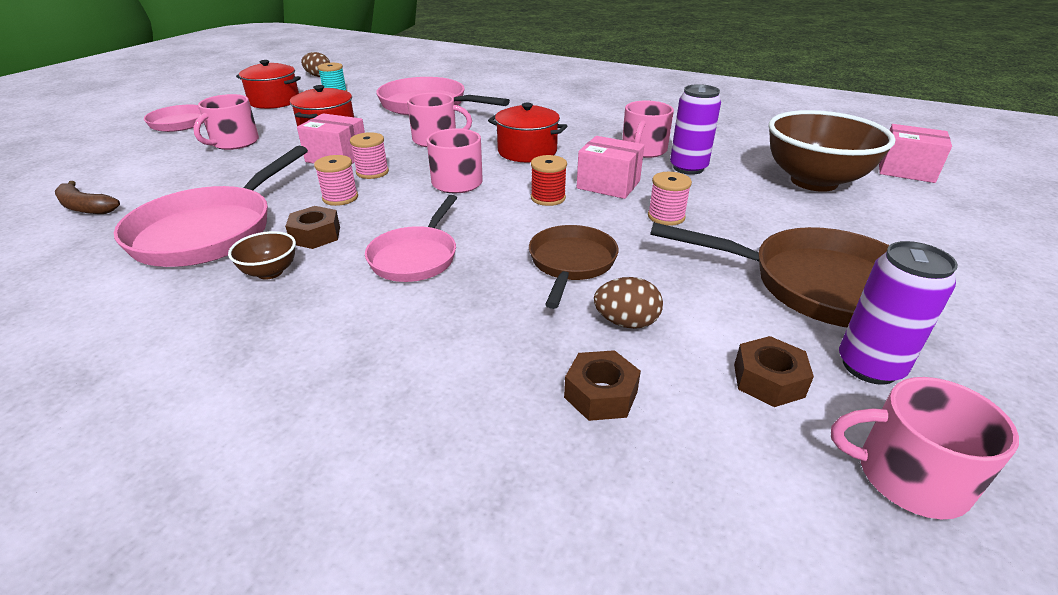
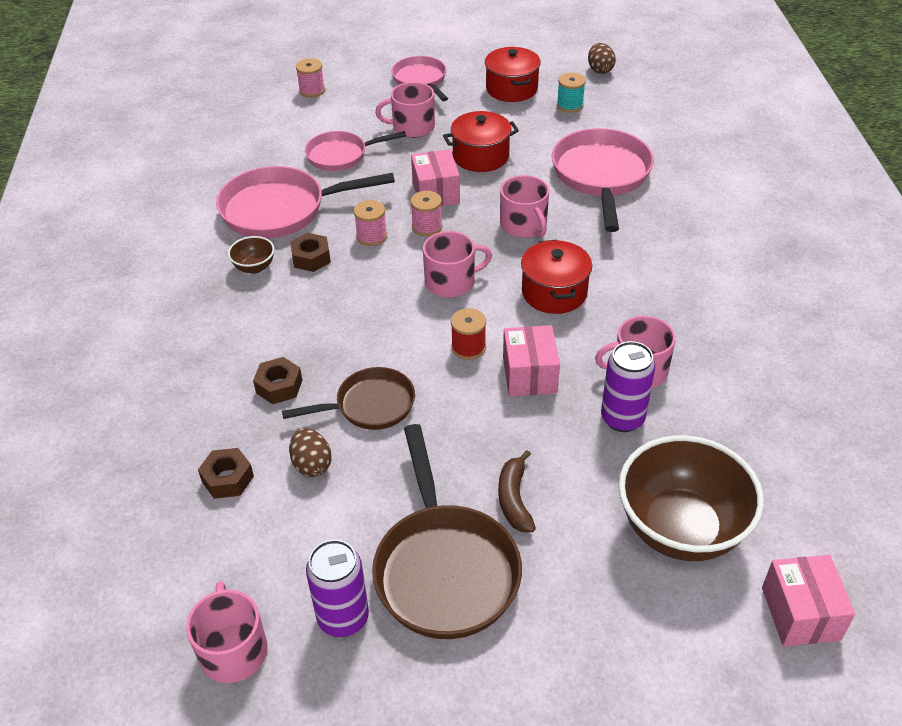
camera: 60 degrees right, 10 degrees up
brown banana [55,181,120,214] -> brown banana moved to [498,450,536,532]
pink pan [365,195,457,282] -> pink pan moved to [305,131,406,171]
pink spool [648,172,692,226] -> pink spool moved to [296,58,325,98]
brown nut [734,336,814,407] -> brown nut moved to [253,357,302,404]

